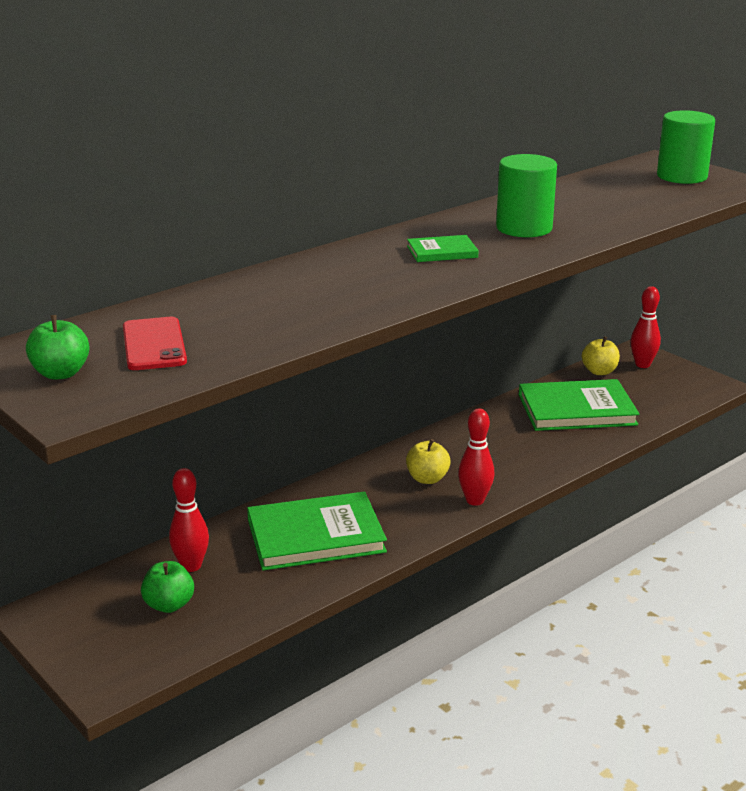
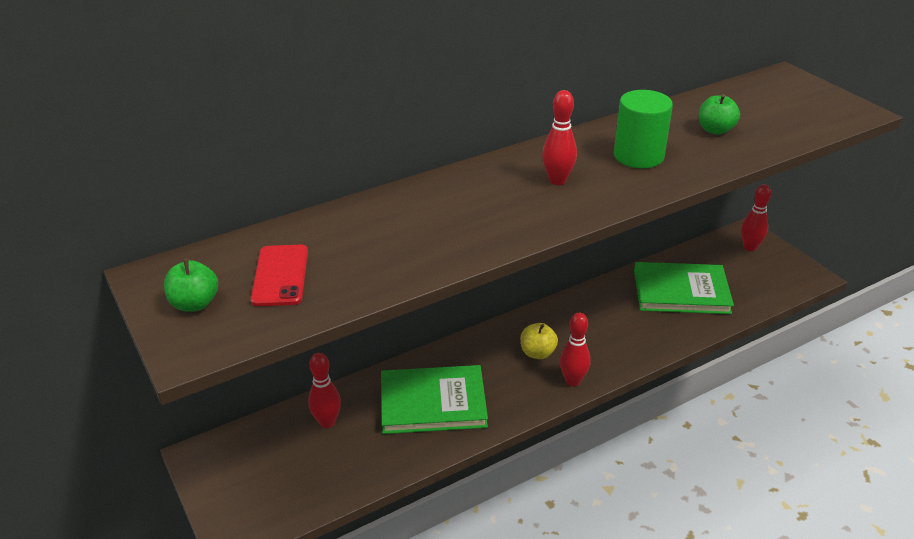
camera: 10 degrees right, 10 degrees up
green apple [141,561,194,613] -> green apple moved to [699,94,740,135]
green book [407,235,479,262] -> red bowling pin [542,90,577,185]
yellow apple [582,336,620,375] -> none
green cylinder [657,110,715,184] -> none

